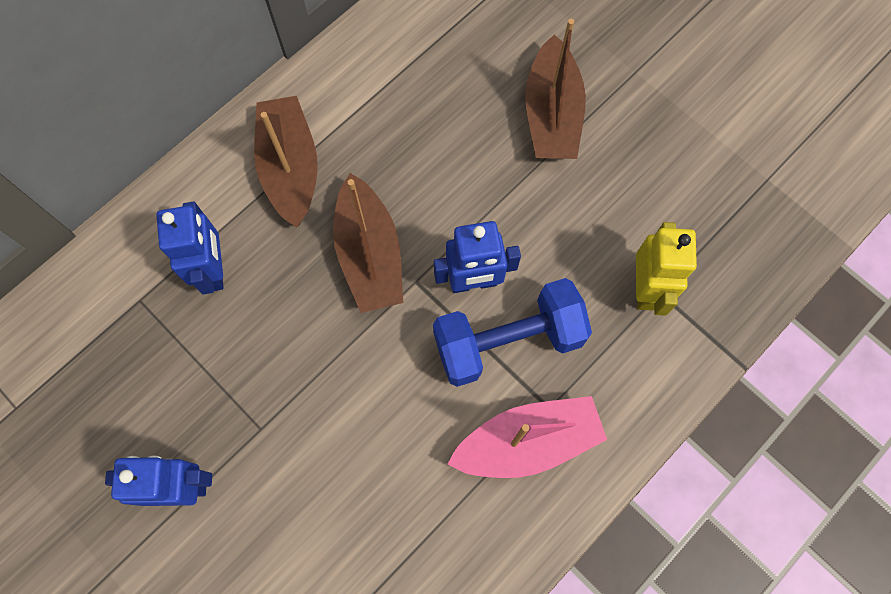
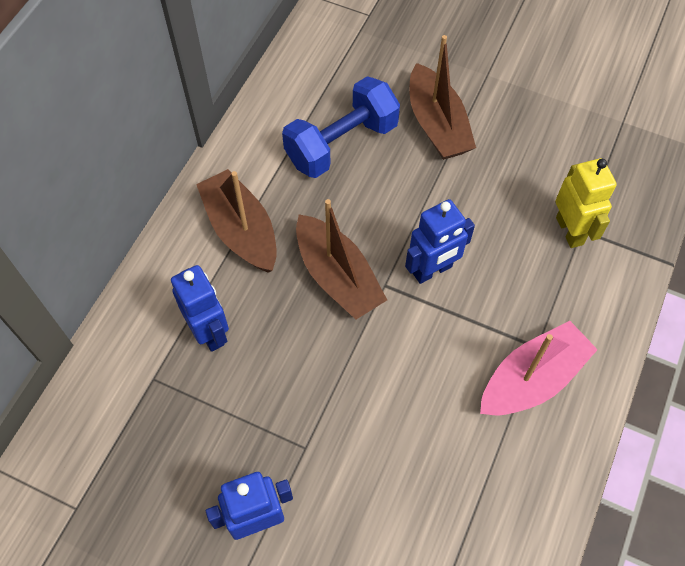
camera: 20 degrees left, 10 degrees down
blue dumbbell [433,278,592,387] -> blue dumbbell moved to [282,76,400,178]

